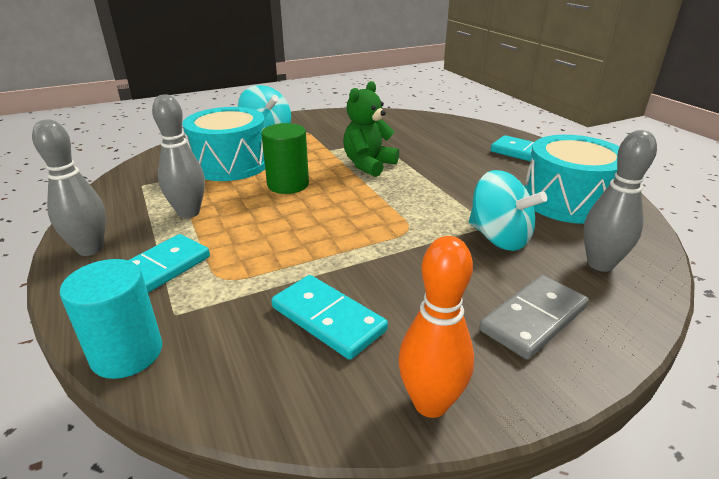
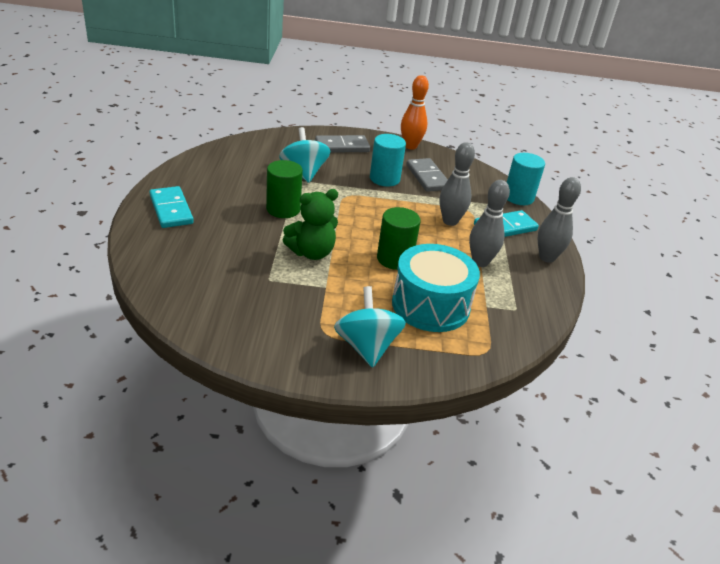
camera: 155 degrees left, 5 degrees up
turquoise domino [271,275,388,360] -> grey domino [406,158,448,192]
turquoise drum [524,135,619,224] -> none
grey bowling pin [583,130,657,272] -> grey bowling pin moved to [439,142,475,226]
none -> green cylinder [266,160,303,218]
none -> turquoise cylinder [370,134,406,187]

